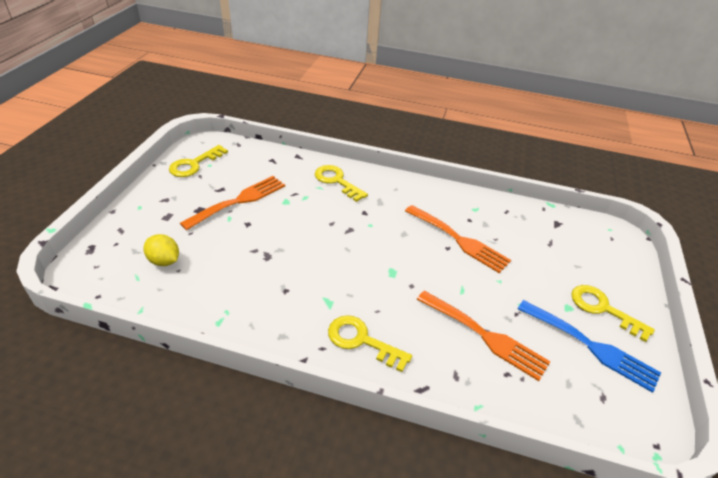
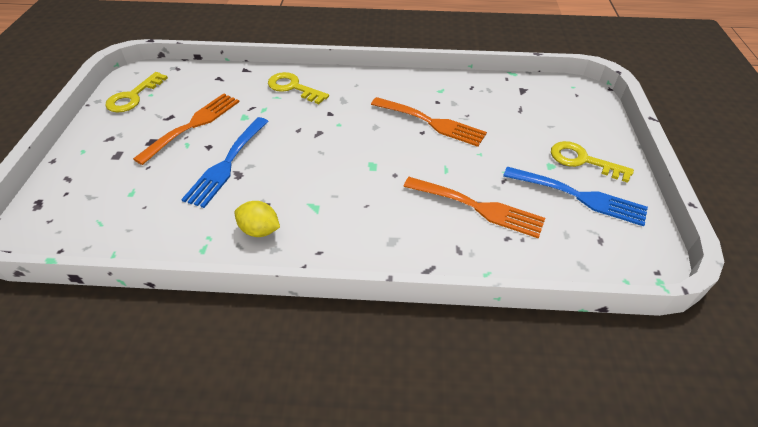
camera: 10 degrees left, 5 degrees up
yellow lemon [144,234,179,266] -> yellow lemon moved to [235,201,280,237]
yellow key [328,315,412,372] -> none
none -> blue fork [181,117,269,208]

